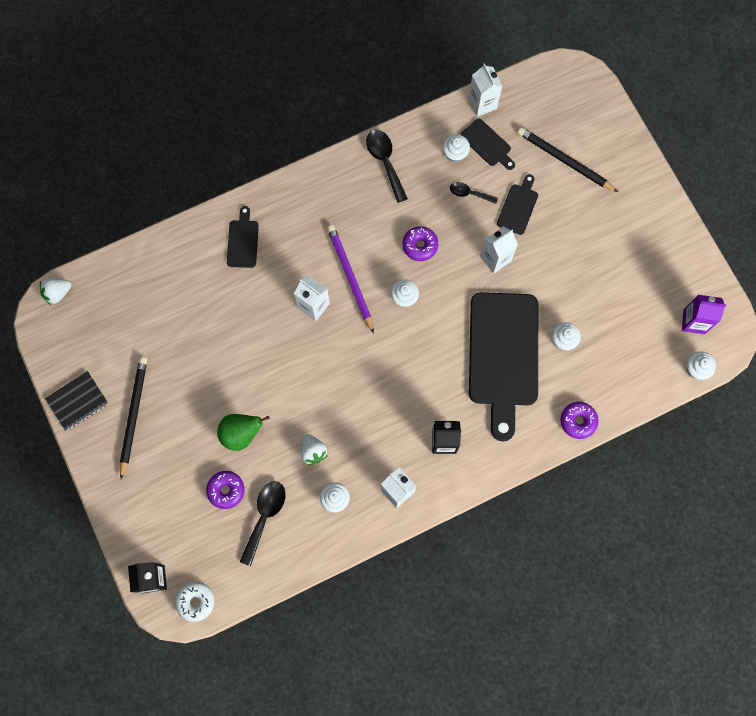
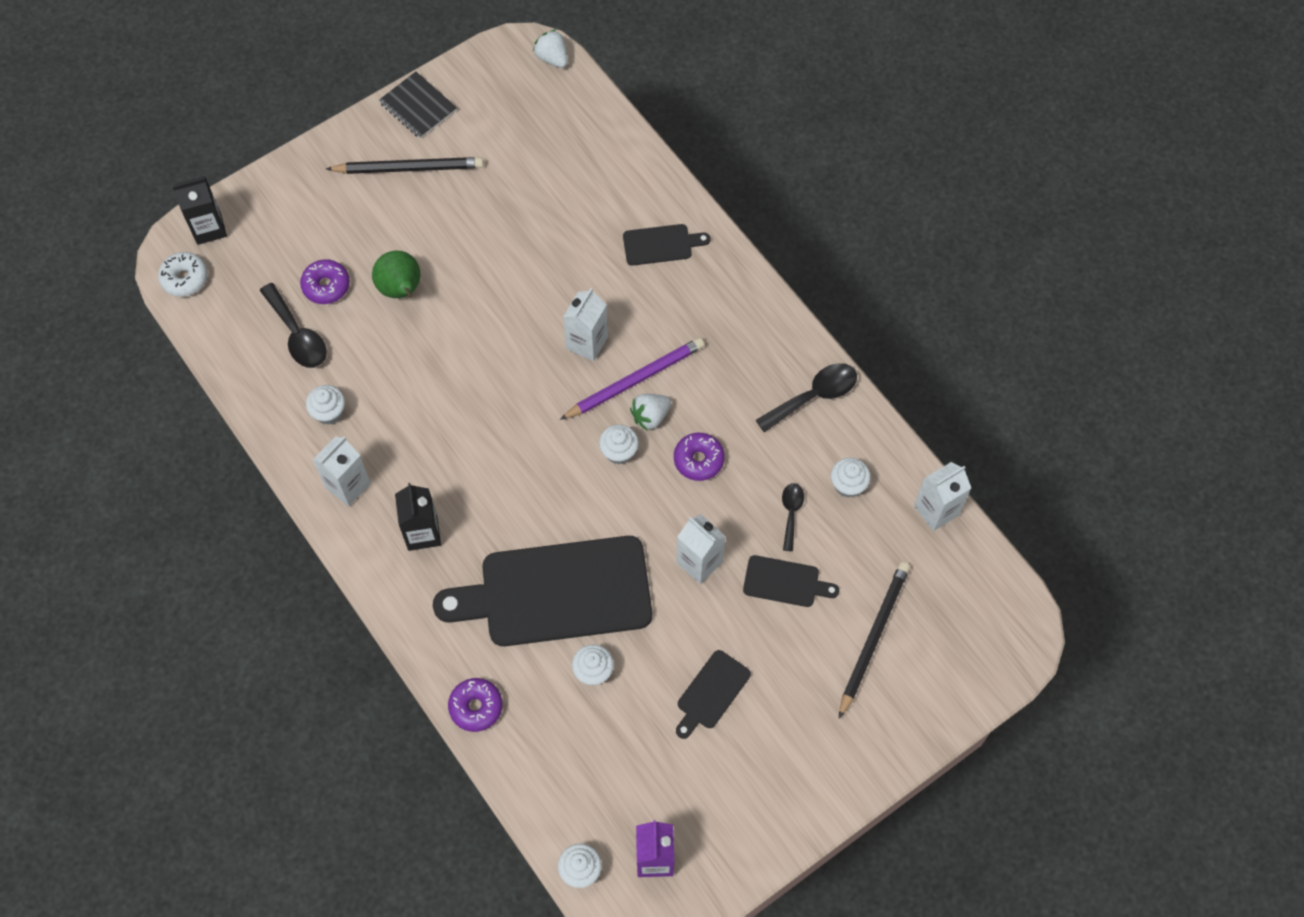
camera: 80 degrees right, 10 degrees down
black spoon [240,481,286,566] -> black spoon turned 45 degrees clockwise [259,283,327,368]
white strawberry [301,434,328,465] -> white strawberry moved to [630,394,671,431]
black cutting board [461,119,515,170] -> black cutting board moved to [676,650,751,739]

